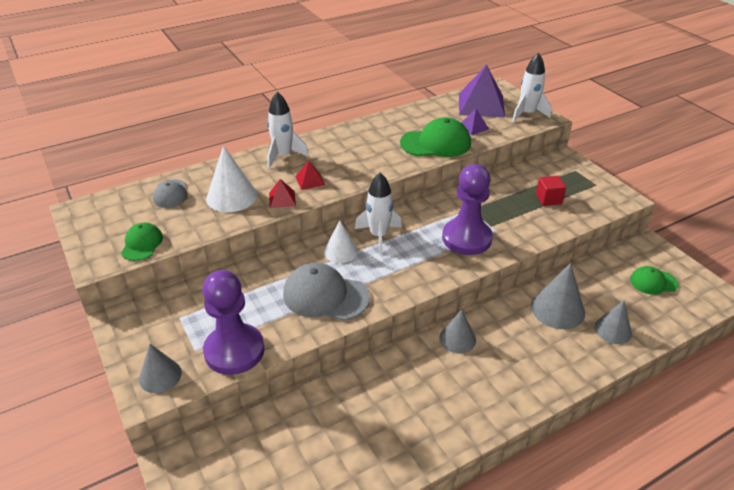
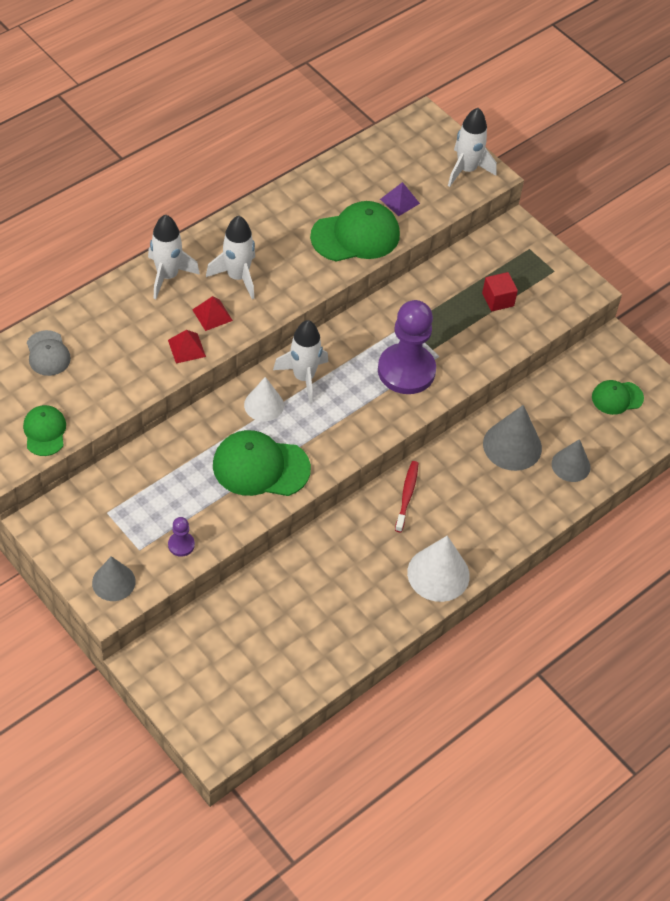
camera: 15 degrees left, 15 degrees up
purple pawn [202,270,265,375] -> purple pawn [168,517,195,557], size x0.42
white cone [206,146,257,212] -> white cone moved to [407,536,470,602]
grey cap [283,263,370,321] -> green cap [213,430,311,496]
grey cone [439,309,476,353] -> red toothbrush [395,461,418,532]
purple pyramid [459,65,505,117] -> none
none -> white rocket [206,216,255,299]

